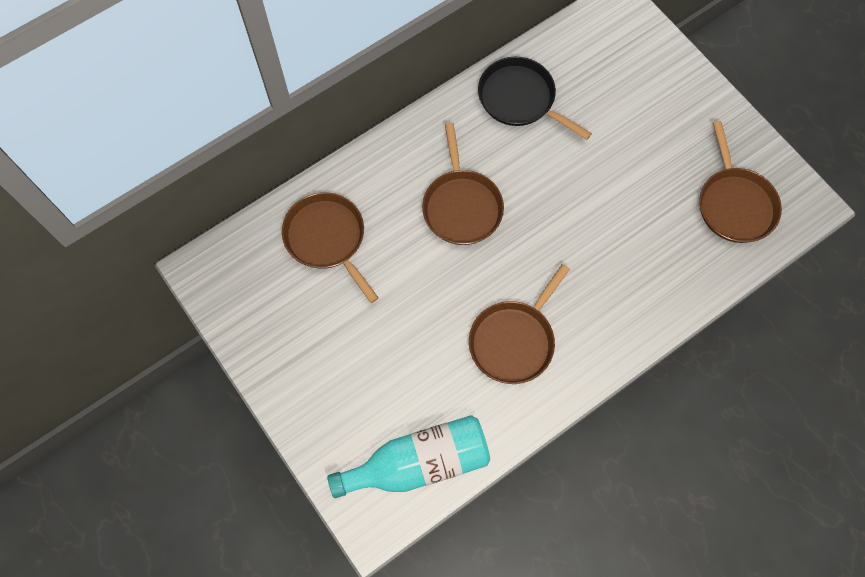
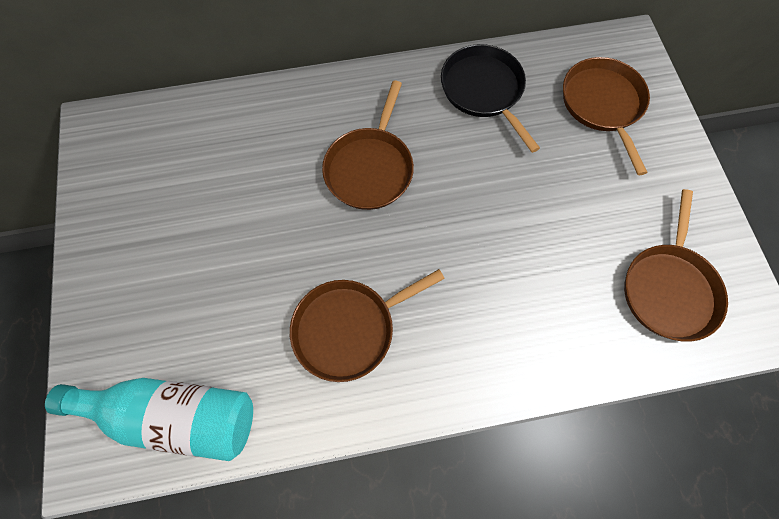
camera: 25 degrees right, 0 degrees up
brown pan [282,192,378,303] -> brown pan moved to [563,57,650,175]

